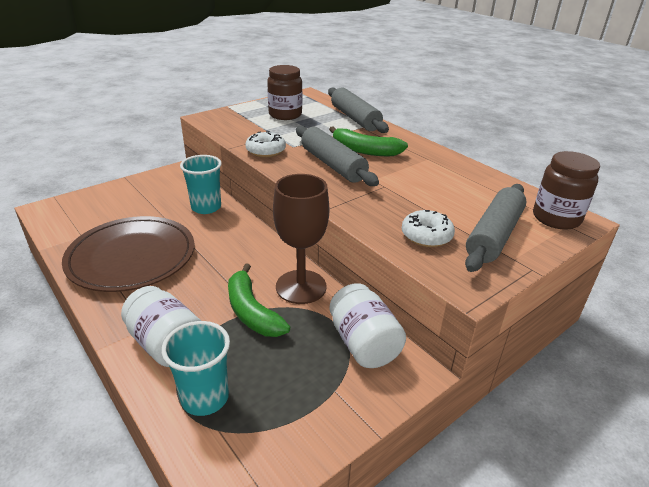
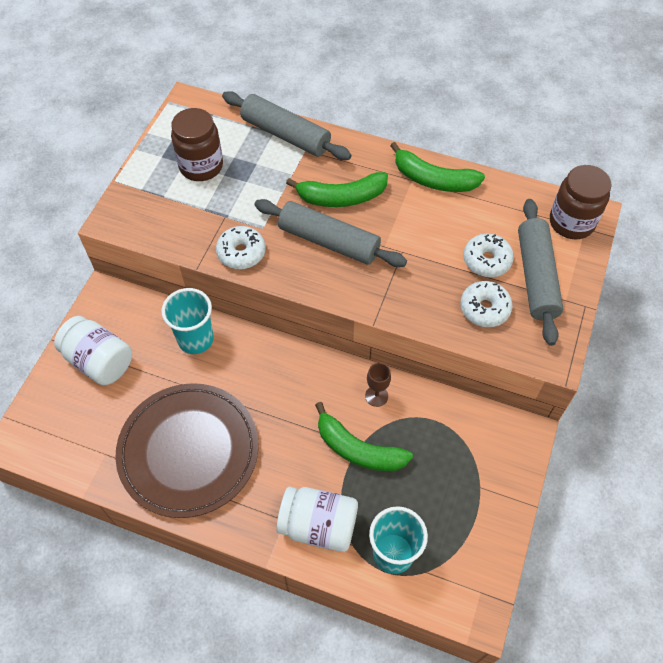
camera: 30 degrees left, 25 degrees up
brown goblet [273,174,329,304] -> brown goblet [365,363,391,407], size x0.44
white jar [329,283,406,368] -> white jar moved to [54,316,132,385]
none -> green banana [390,142,485,192]
none -> white donut [464,234,514,277]

